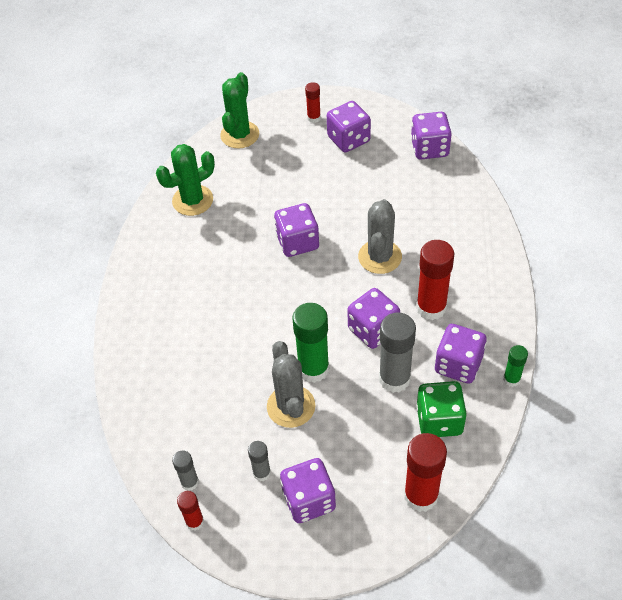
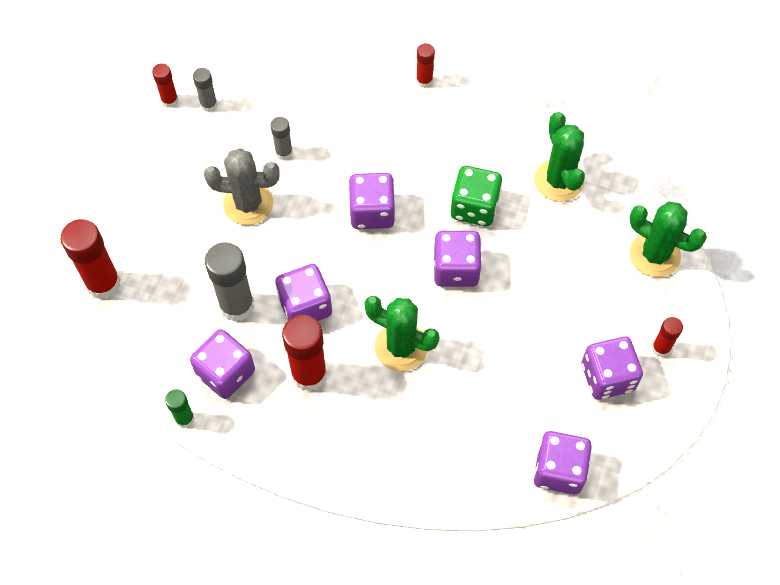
camera: 105 degrees right, 10 degrees up
grey glue stick [248,441,271,481] -> grey glue stick moved to [271,117,293,160]
purple dice [280,458,336,523] -> purple dice moved to [348,173,395,229]
green glue stick [293,303,330,383] -> none
grey cactus [358,199,402,274] -> green cactus [364,296,440,371]
green dice [416,381,467,437] -> green dice moved to [451,166,502,226]
none -> red glue stick [416,43,435,88]

